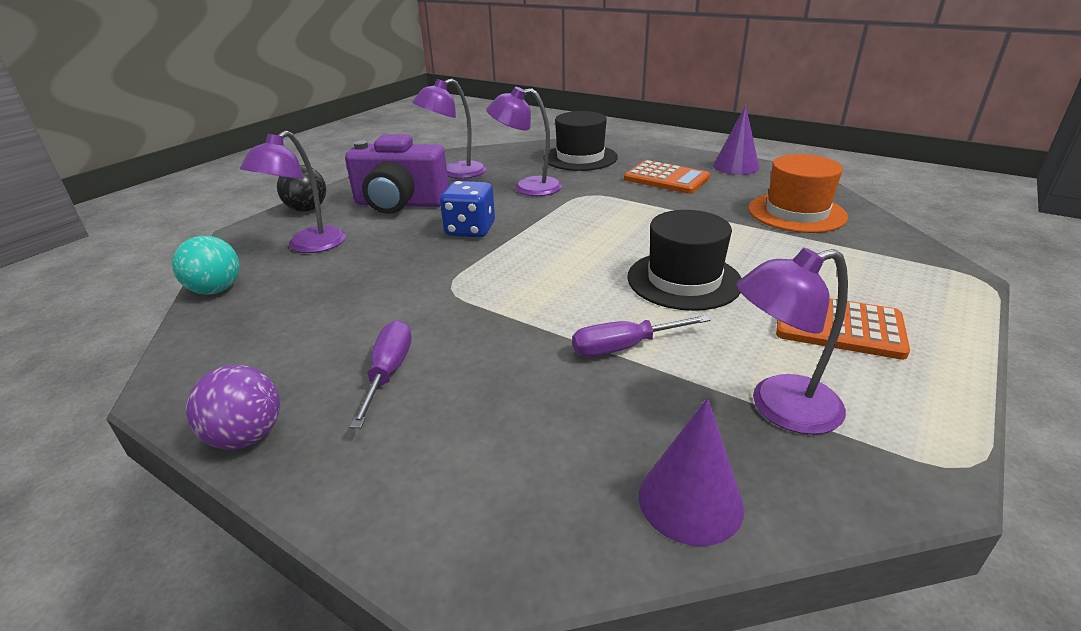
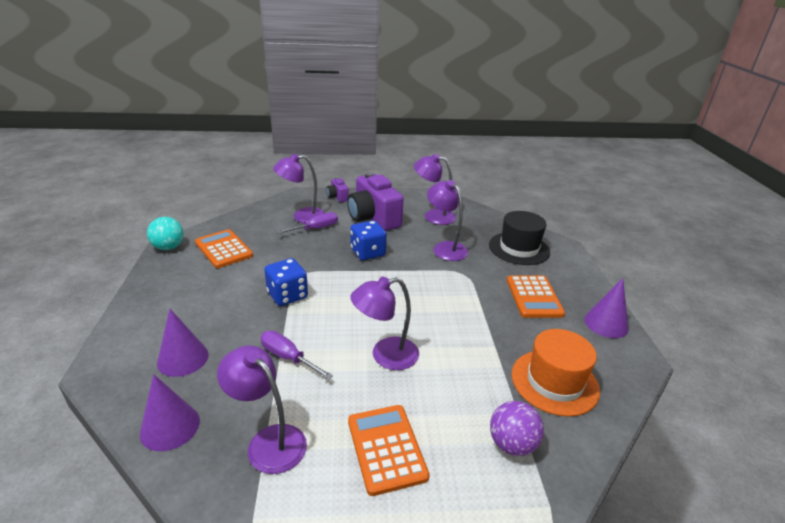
camera: 50 degrees right, 0 degrees up
turquoise ball [172,236,239,295] -> turquoise ball moved to [147,217,184,250]
purple ball [186,365,280,450] -> purple ball moved to [490,401,544,456]
black ball [277,165,326,212] -> purple camera [326,177,349,202]
purple screwdriver [350,320,412,428] -> purple screwdriver moved to [277,212,338,234]
black hat [627,210,741,311] -> purple lamp [350,277,419,370]
none -> purple cone [157,309,209,377]
none -> orange calculator [195,229,253,268]
none -> blue dice [264,258,308,306]

